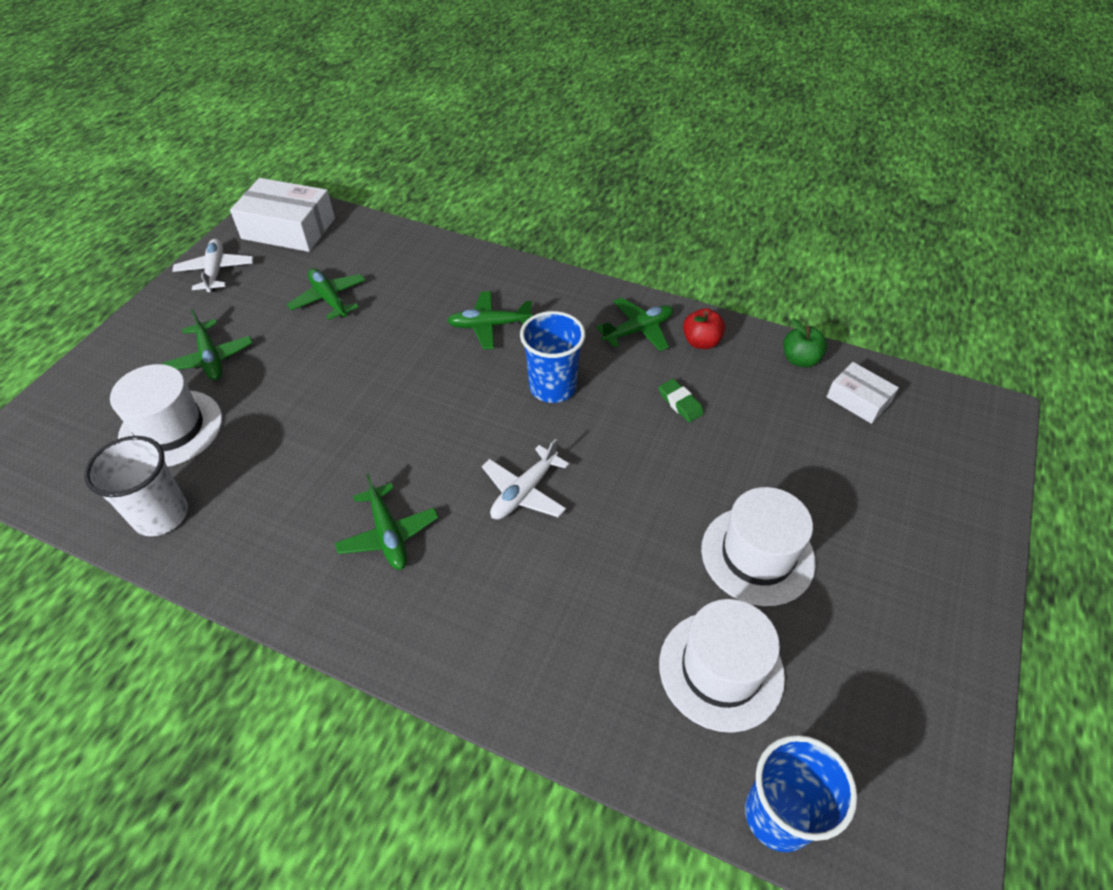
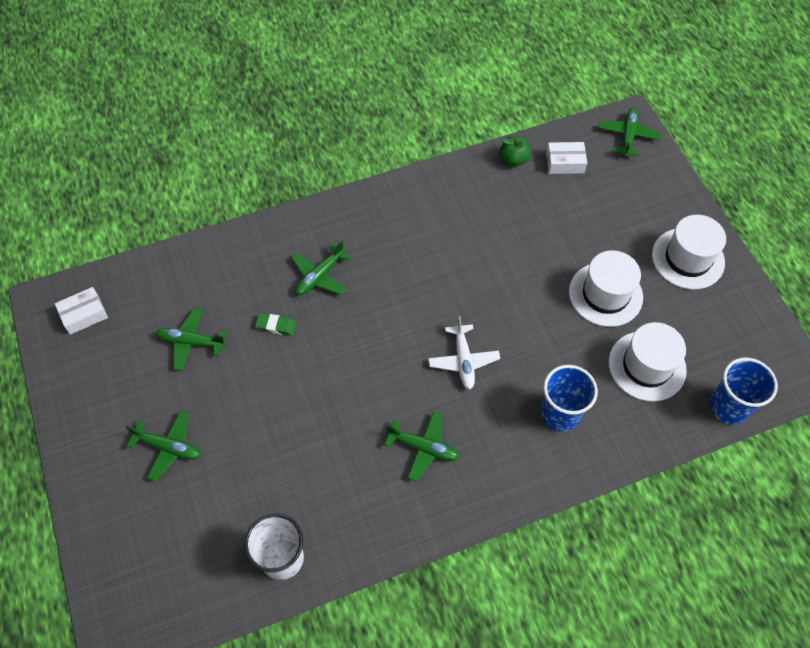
camera: 45 degrees left, 10 degrees up
white hat [110,364,222,467] -> white hat moved to [652,215,726,289]
white plane [172,239,254,292] -> none
white box [230,178,335,252] -> white box [55,287,108,335], size x0.56
blue cup [520,311,585,403] -> blue cup moved to [541,365,598,431]
green plane [596,298,673,351] -> green plane moved to [599,108,661,157]
green eraser [658,379,704,423] -> green eraser moved to [255,313,297,336]
red apple [683,308,725,349] -> none

